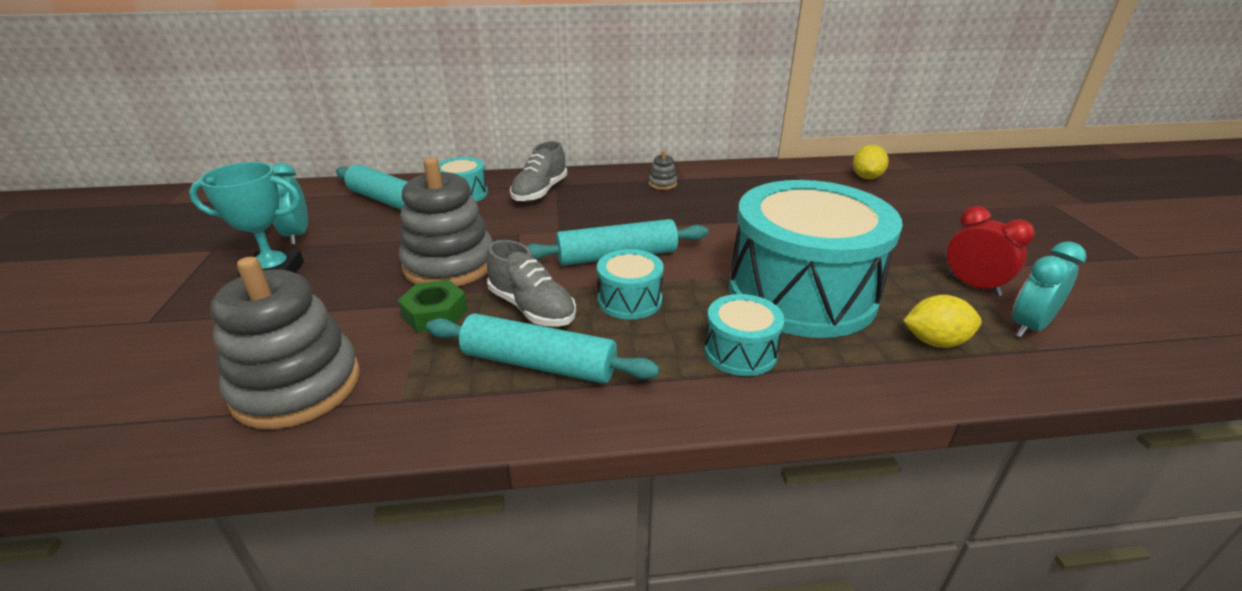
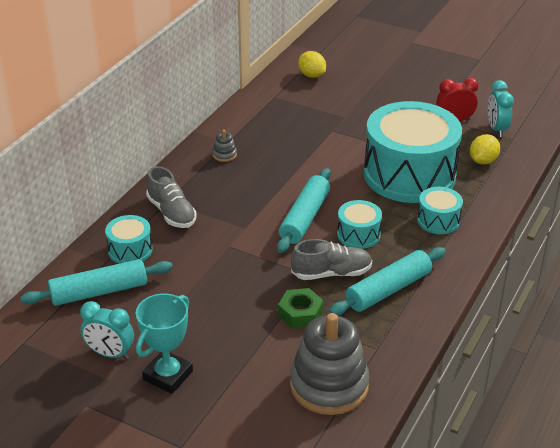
camera: 55 degrees left, 5 degrees up
grey stacking toy [399,157,493,287] -> none

